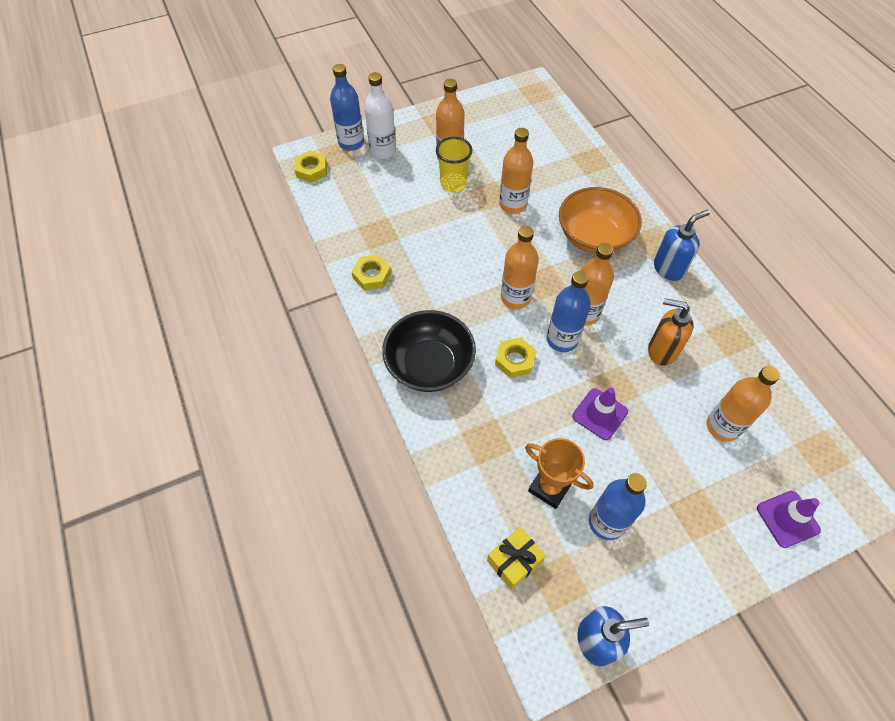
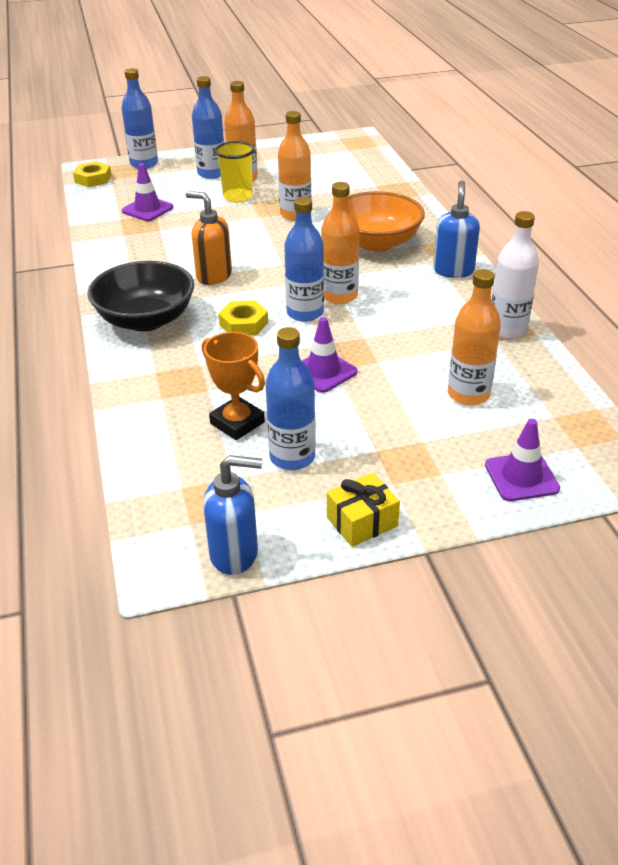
camera: 10 degrees right, 20 degrees down
yellow nut [352,254,391,290] -> none
white bottle [364,72,396,159] -> white bottle moved to [492,211,539,339]
yellow gift [487,527,546,590] -> yellow gift moved to [327,473,400,547]
orange bottle [501,226,539,309] -> none
orange soap dispenser [648,298,694,366] -> orange soap dispenser moved to [186,191,232,285]
blue soap dispenser [654,210,710,281] -> blue soap dispenser turned 60 degrees counterclockwise [433,181,480,278]
none -> purple traffic cone [122,163,174,221]
none -> blue bottle [192,76,224,179]

